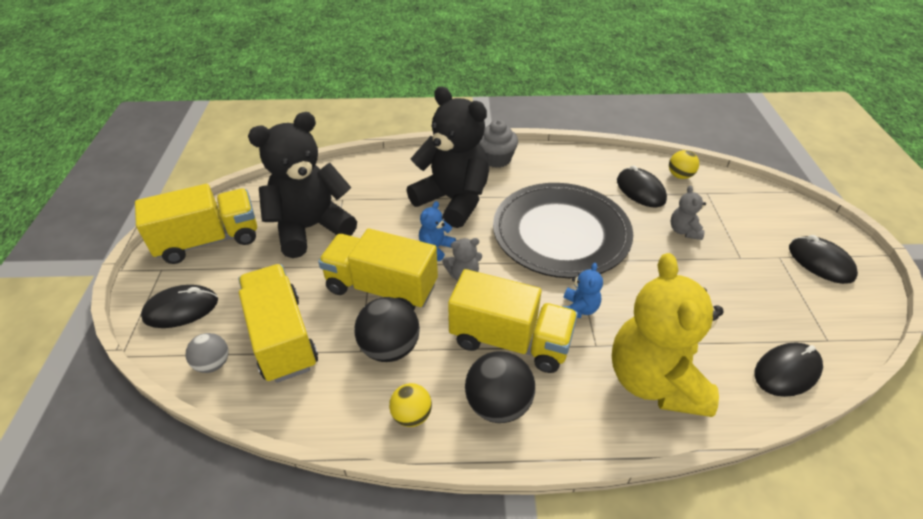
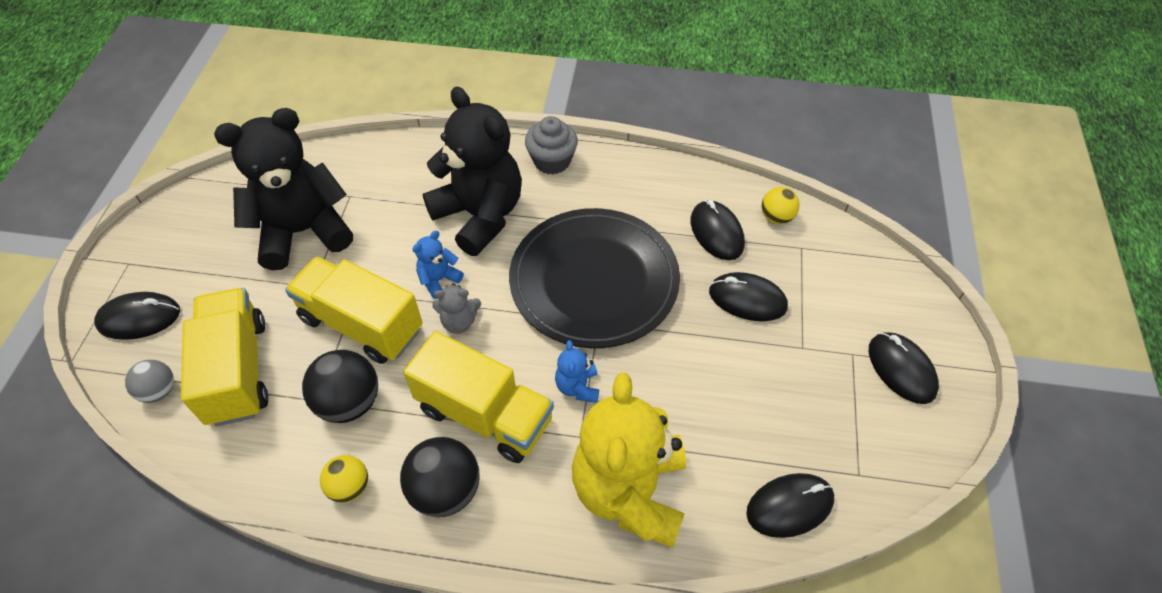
camera: 10 degrees right, 10 degrees up
yellow truck [135,184,257,264] -> none
blue teddy bear [562,263,603,318] -> blue teddy bear turned 150 degrees clockwise [555,340,599,403]
grey teddy bear [671,185,706,240] -> black mouse [709,272,788,321]

